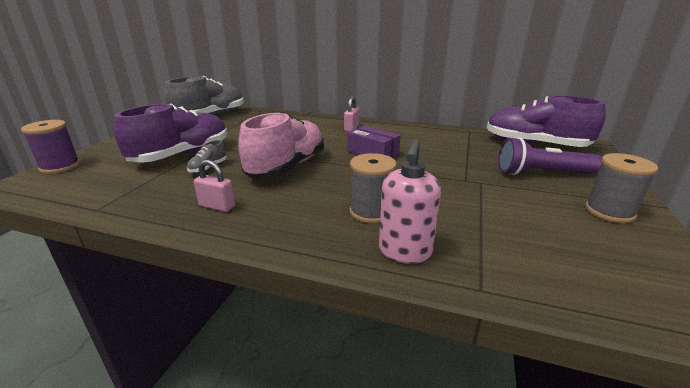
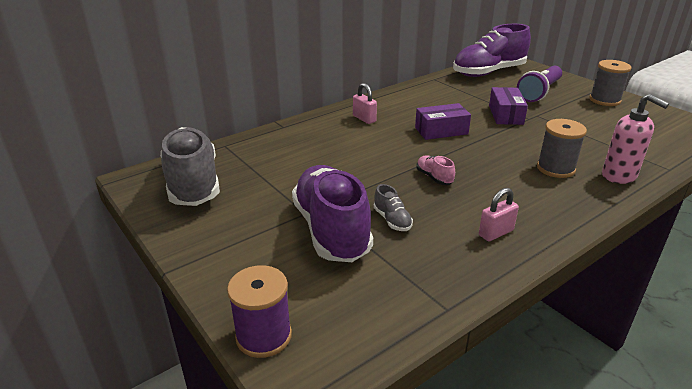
camera: 55 degrees left, 5 degrees up
pink shoe [238,112,324,178] -> pink shoe [417,155,455,185], size x0.41
none -> purple box [489,87,528,125]

